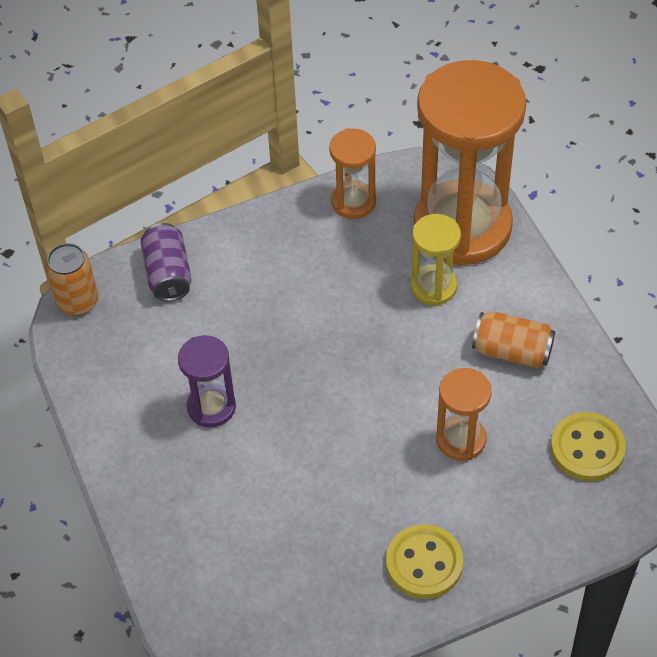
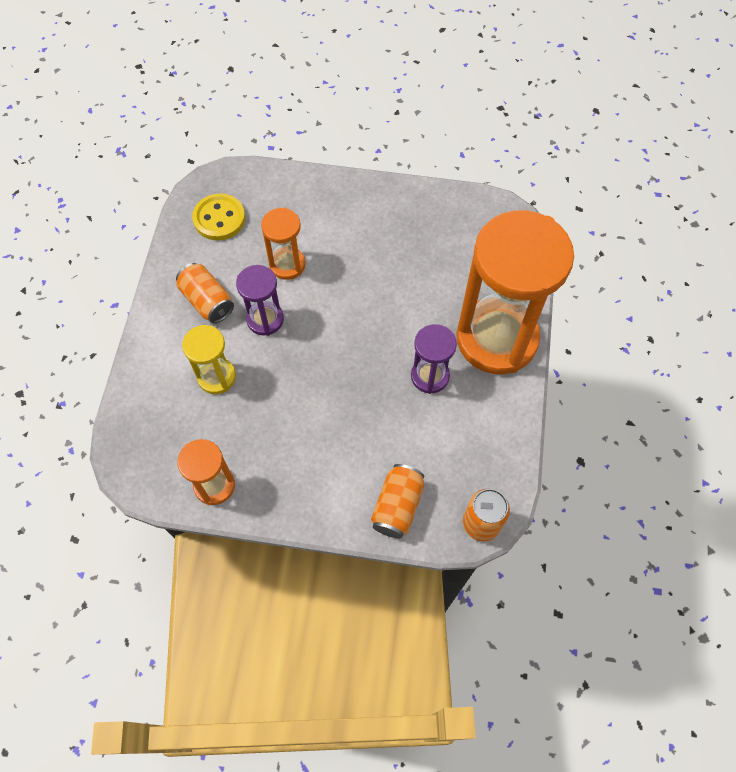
camera: 150 degrees left, 10 degrees up
purple can [140,223,192,301] -> orange can [371,464,424,538]
yellow button [386,524,463,599] -> none
orange hourglass [414,60,526,266] -> orange hourglass moved to [456,210,574,374]
none -> purple hourglass [236,265,284,336]

